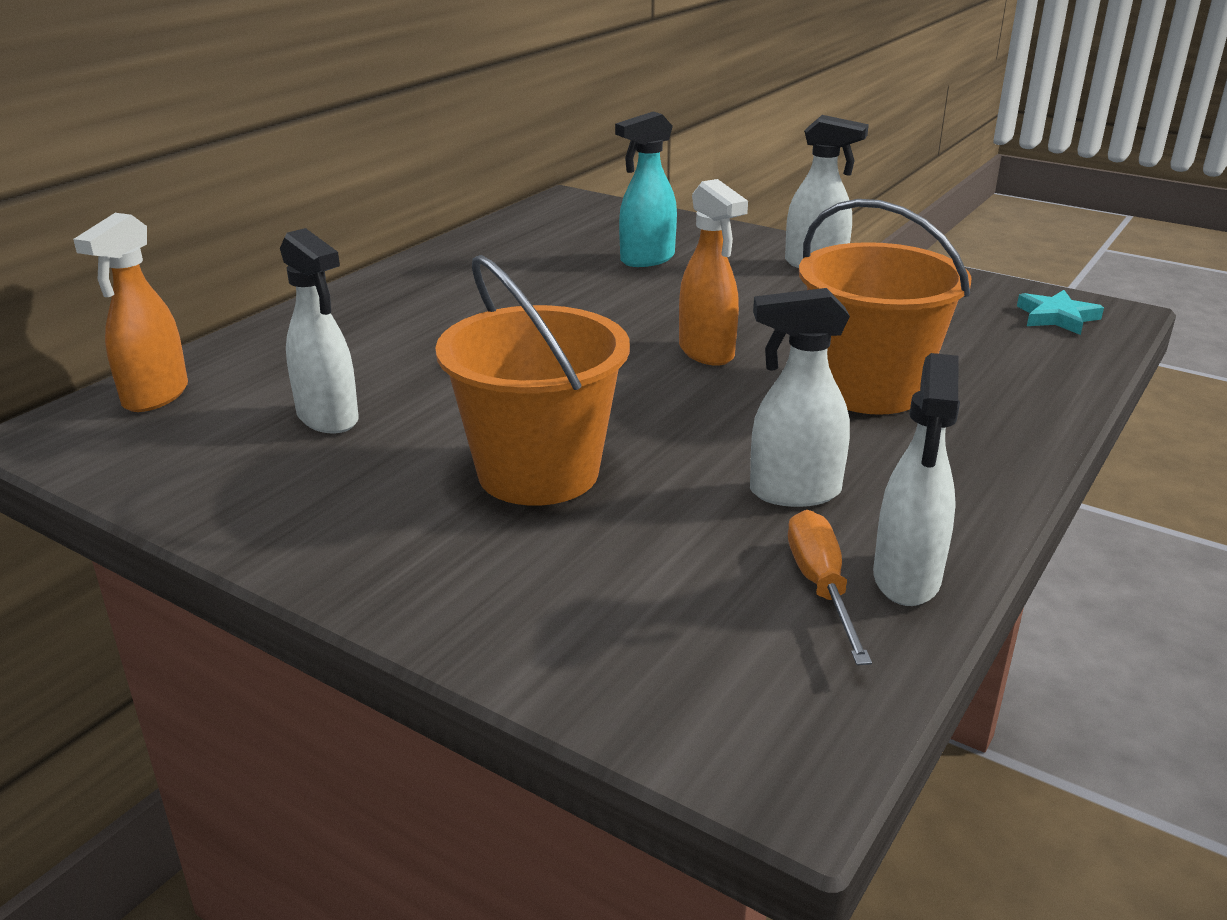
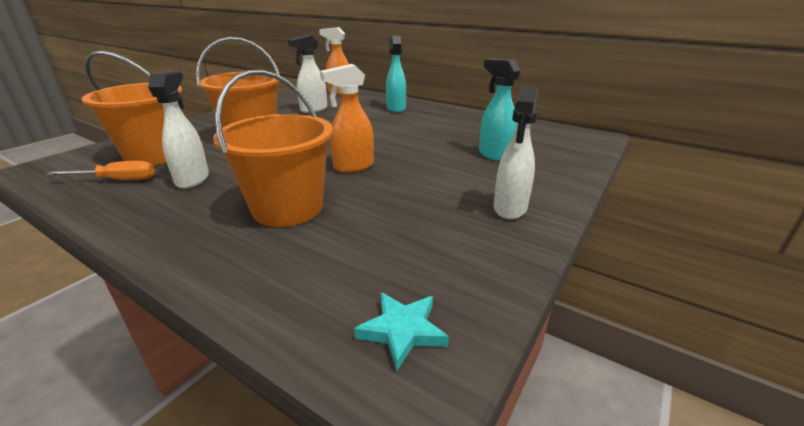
camera: 90 degrees right, 0 degrees up
white spray bottle [873,353,960,606] -> none
none -> orange bucket [82,50,182,165]
none -> turquoise spray bottle [386,36,406,113]

